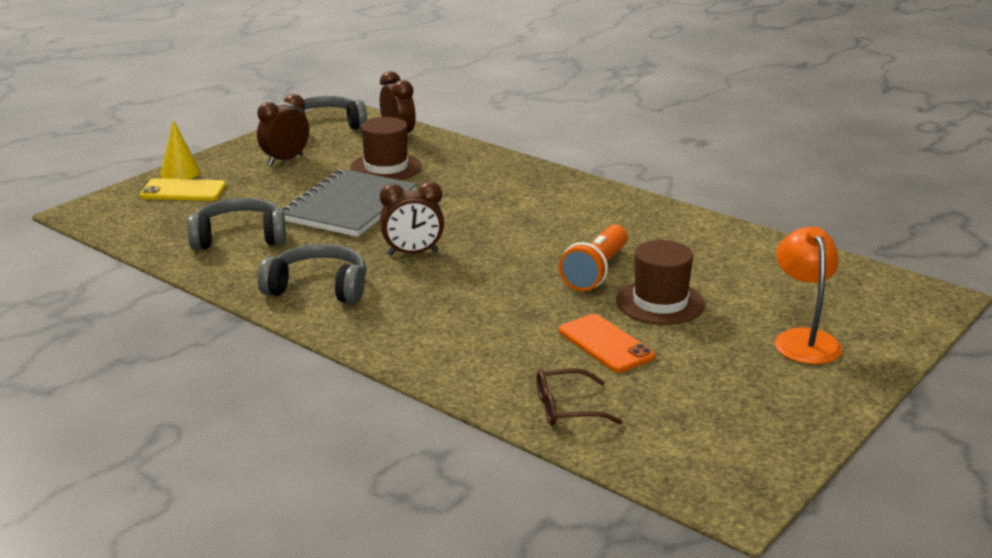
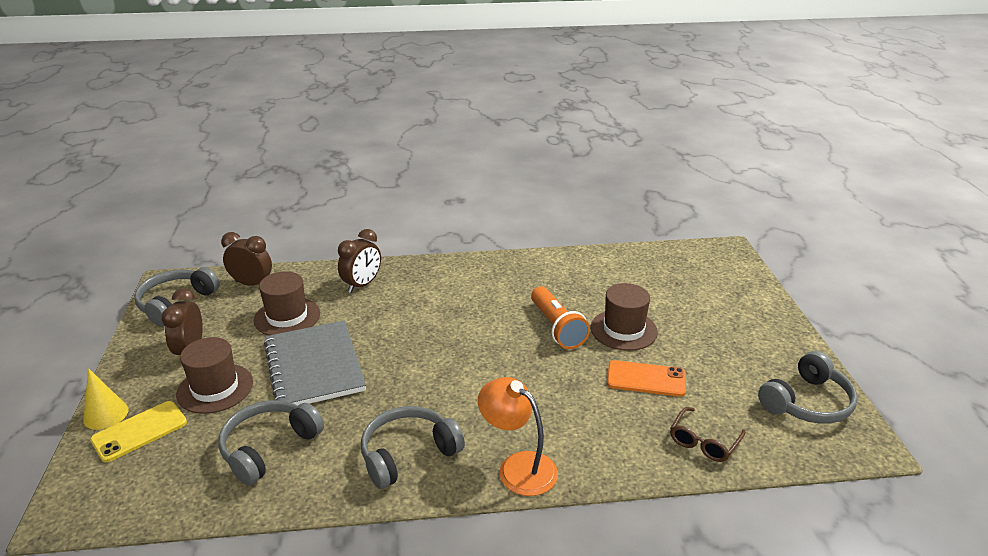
camera: 45 degrees left, 5 degrees up
brown clock [380,181,444,256] -> brown clock moved to [338,229,381,293]
orange lamp [775,227,842,364] -> orange lamp moved to [478,377,558,496]
none -> brown hat [176,337,253,414]
none -> grey headphones [758,351,858,424]

